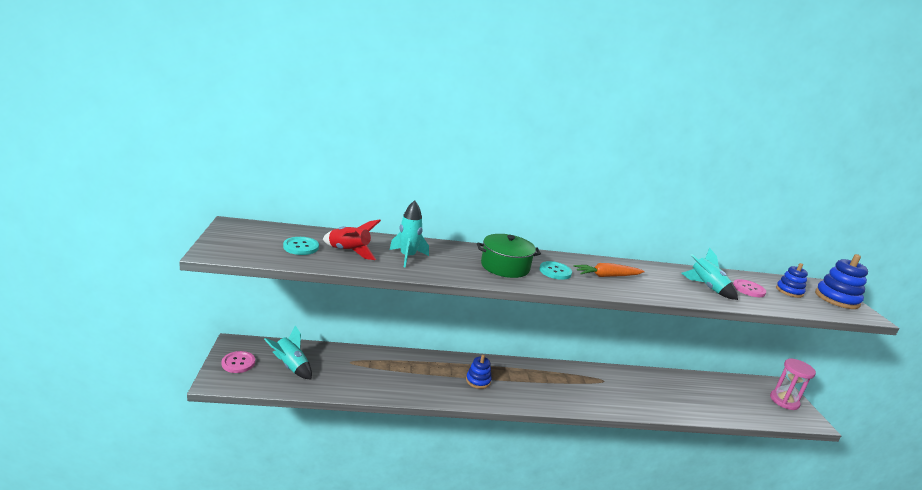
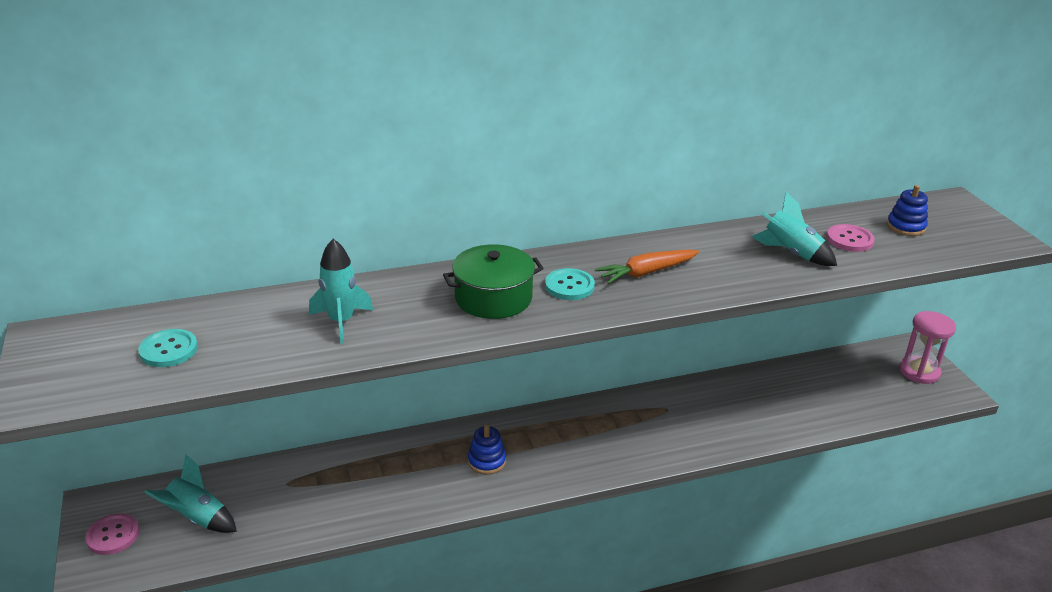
camera: 10 degrees left, 10 degrees up
red rocket [323,219,381,260] -> none
blue stacking toy [815,254,868,309] -> none

